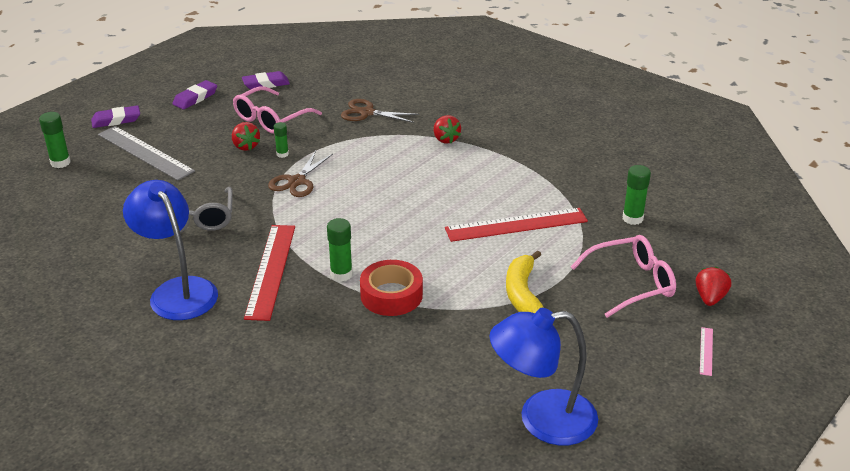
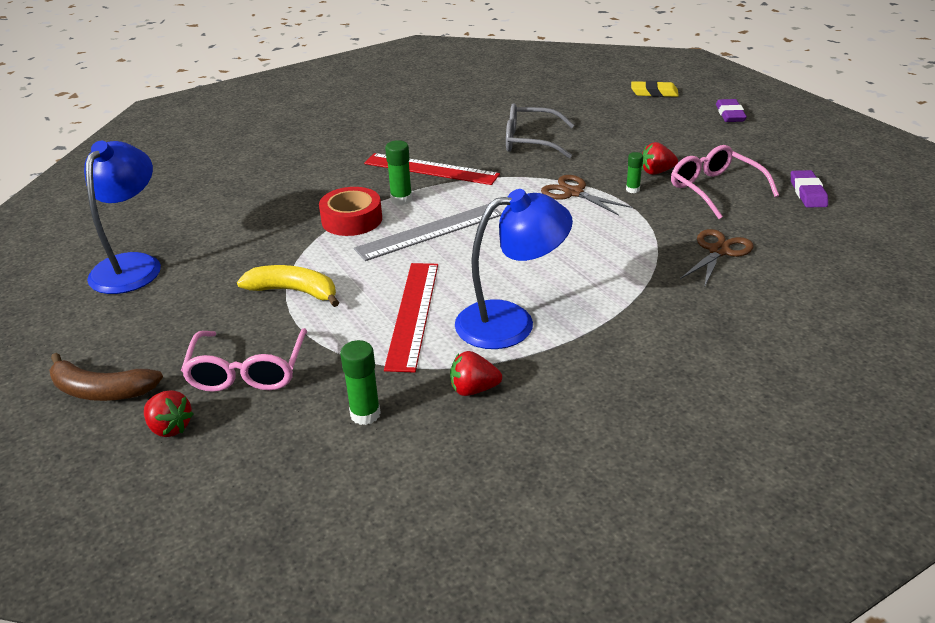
camera: 110 degrees right, 0 degrees up
green glue stick [39,112,71,168] -> yellow eraser [631,81,679,97]
grey ruler [98,126,195,181] -> grey ruler moved to [354,204,502,261]
blue lamp [123,180,218,320] -> blue lamp moved to [455,189,573,349]
purple eraser [172,80,217,109] -> none
red strawberry [434,115,461,144] -> red strawberry moved to [450,351,502,396]
pink ruler [700,327,713,376] -> brown banana [49,353,163,401]

